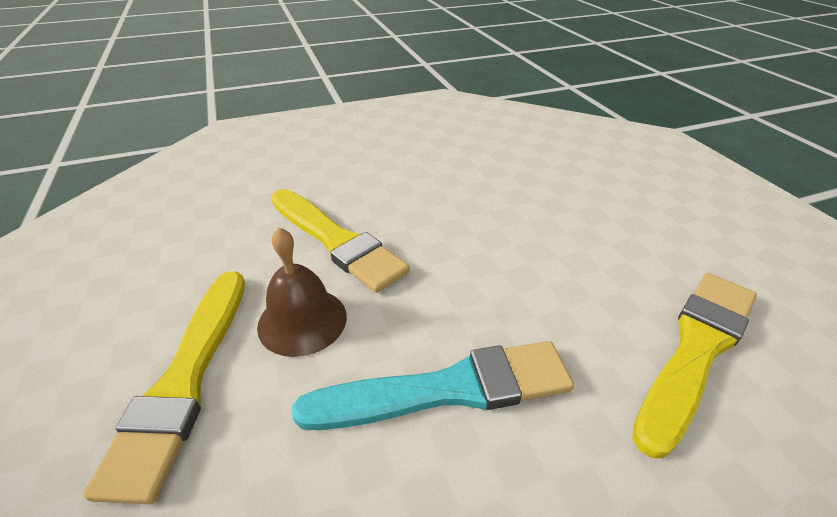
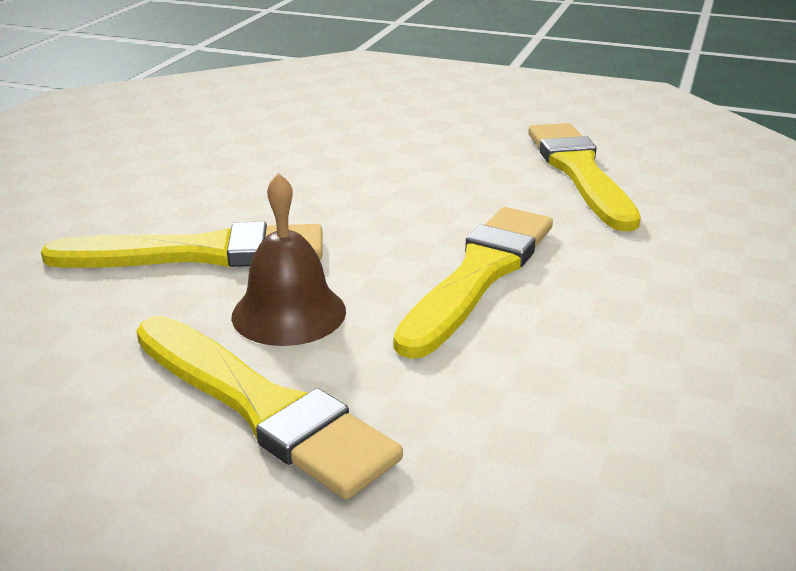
camera: 50 degrees left, 10 degrees down
turquoise brush [292,341,574,430] -> yellow brush [393,207,553,359]

